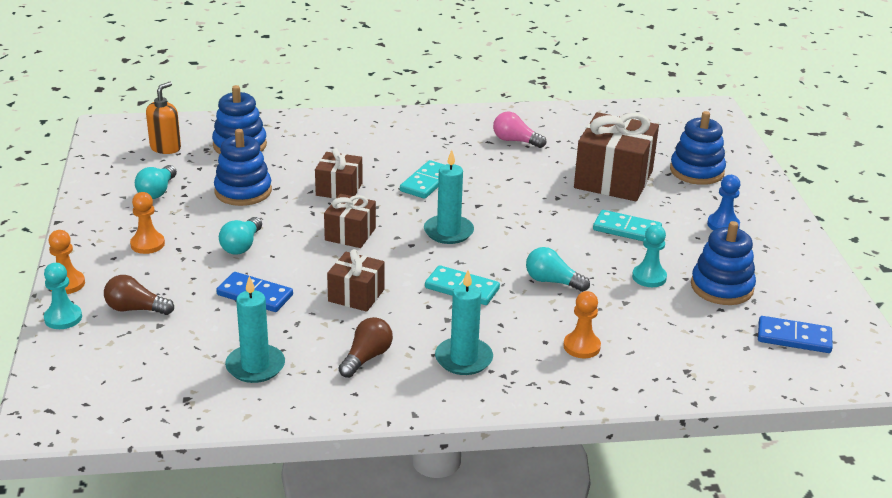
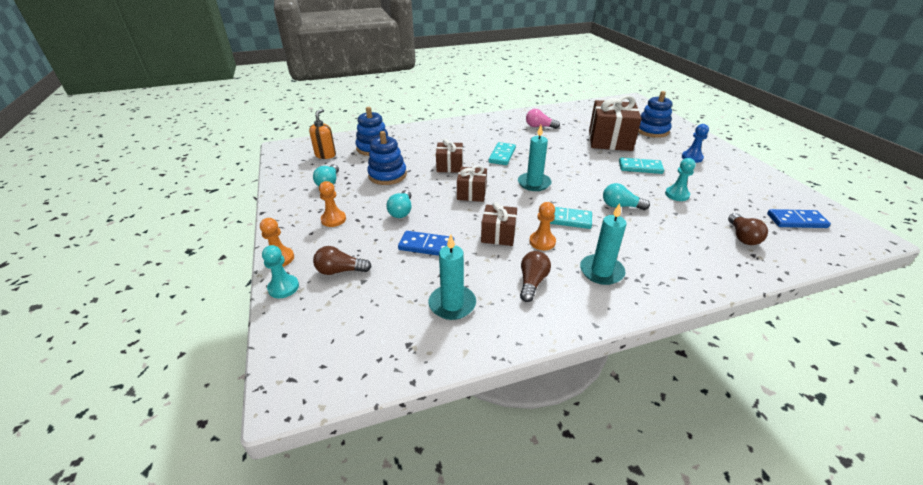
camera: 10 degrees left, 5 degrees up
orange pawn [563,291,601,358] -> orange pawn moved to [529,202,556,250]
blue stacking toy [691,221,756,305] -> none
none -> brown light bulb [728,213,768,245]

